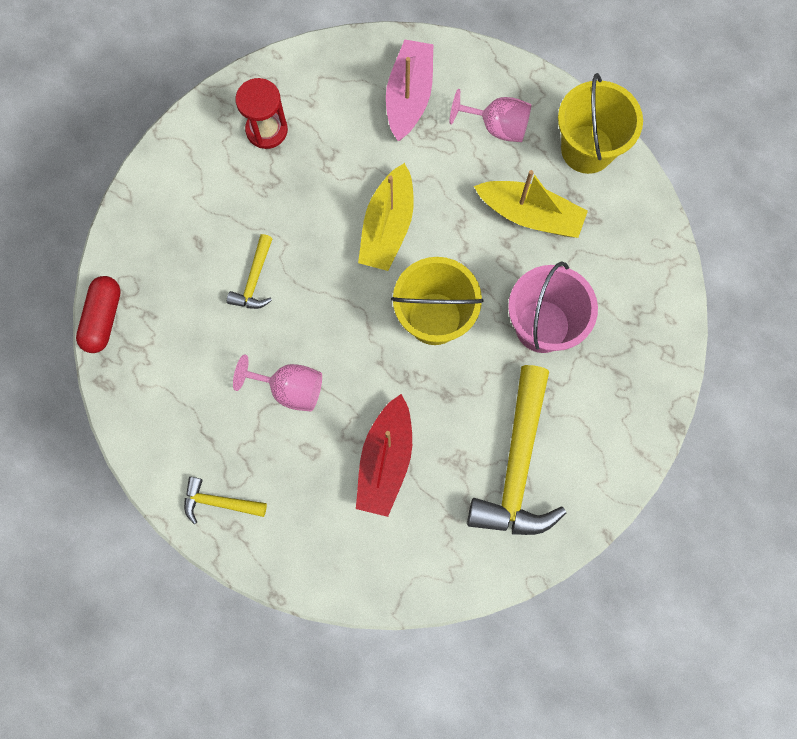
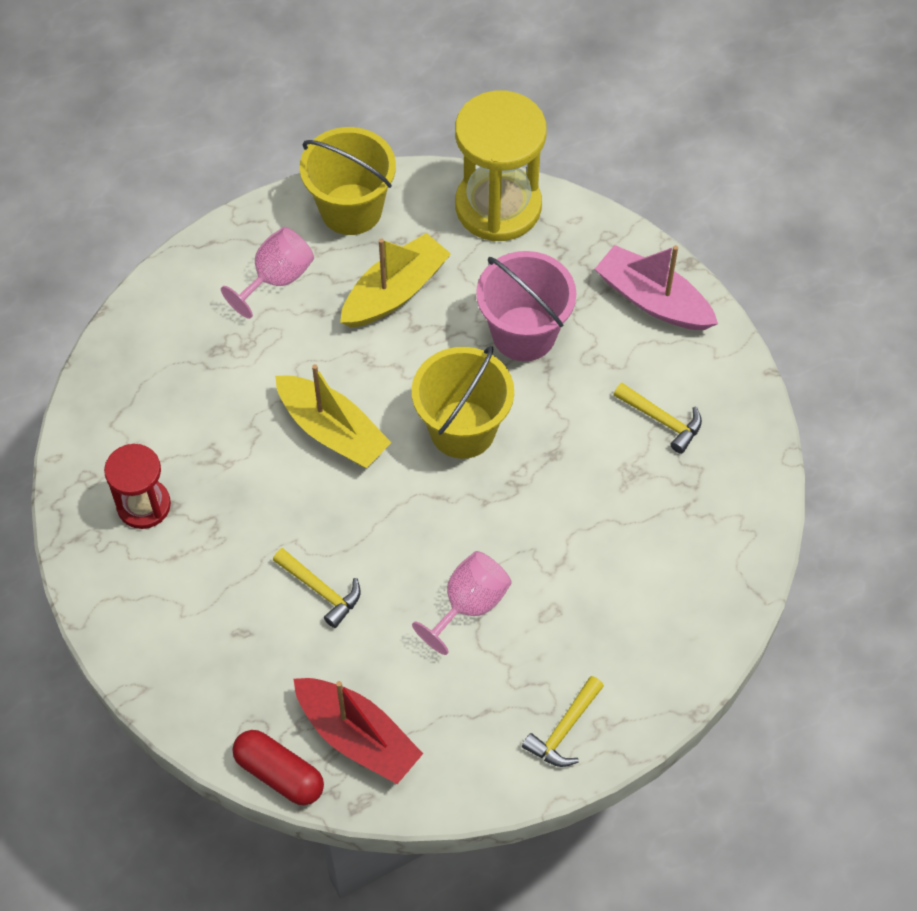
camera: 65 degrees left, 15 degrees down
red boat [356,394,412,517] -> red boat moved to [294,678,423,784]
pink boat [386,40,433,141] -> pink boat moved to [595,245,718,330]
yellow hammer [467,365,566,535] -> yellow hammer [613,383,702,454], size x0.48
none -> yellow hourglass [455,91,547,242]

